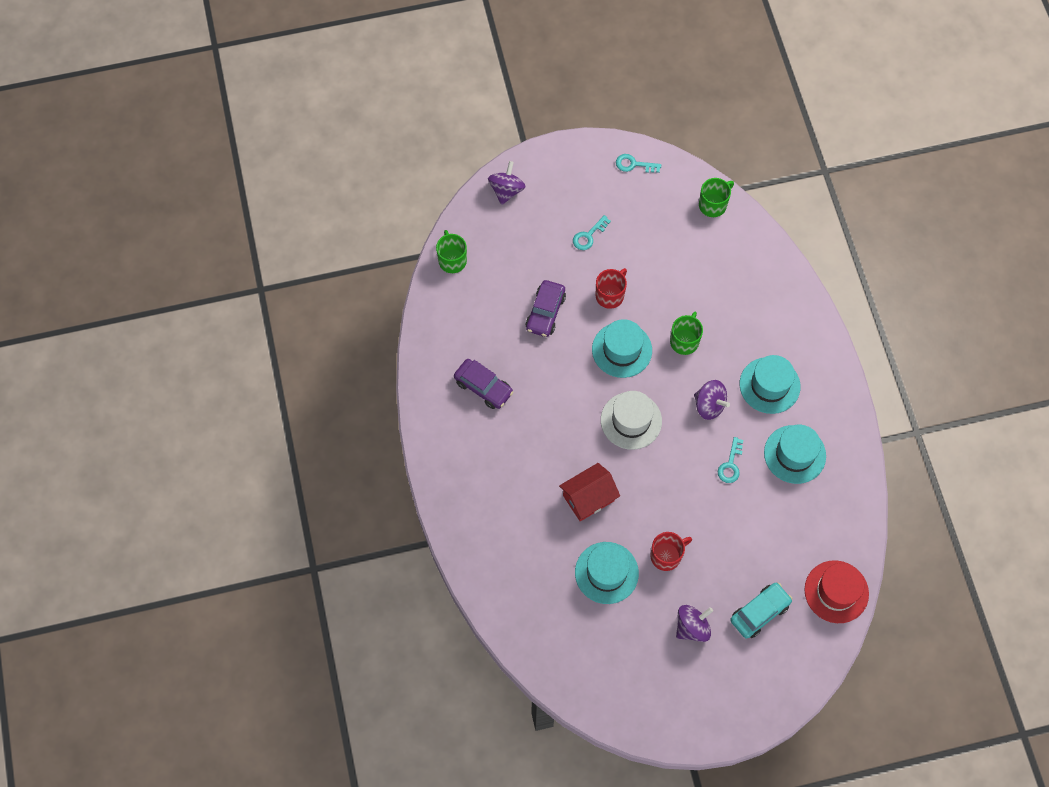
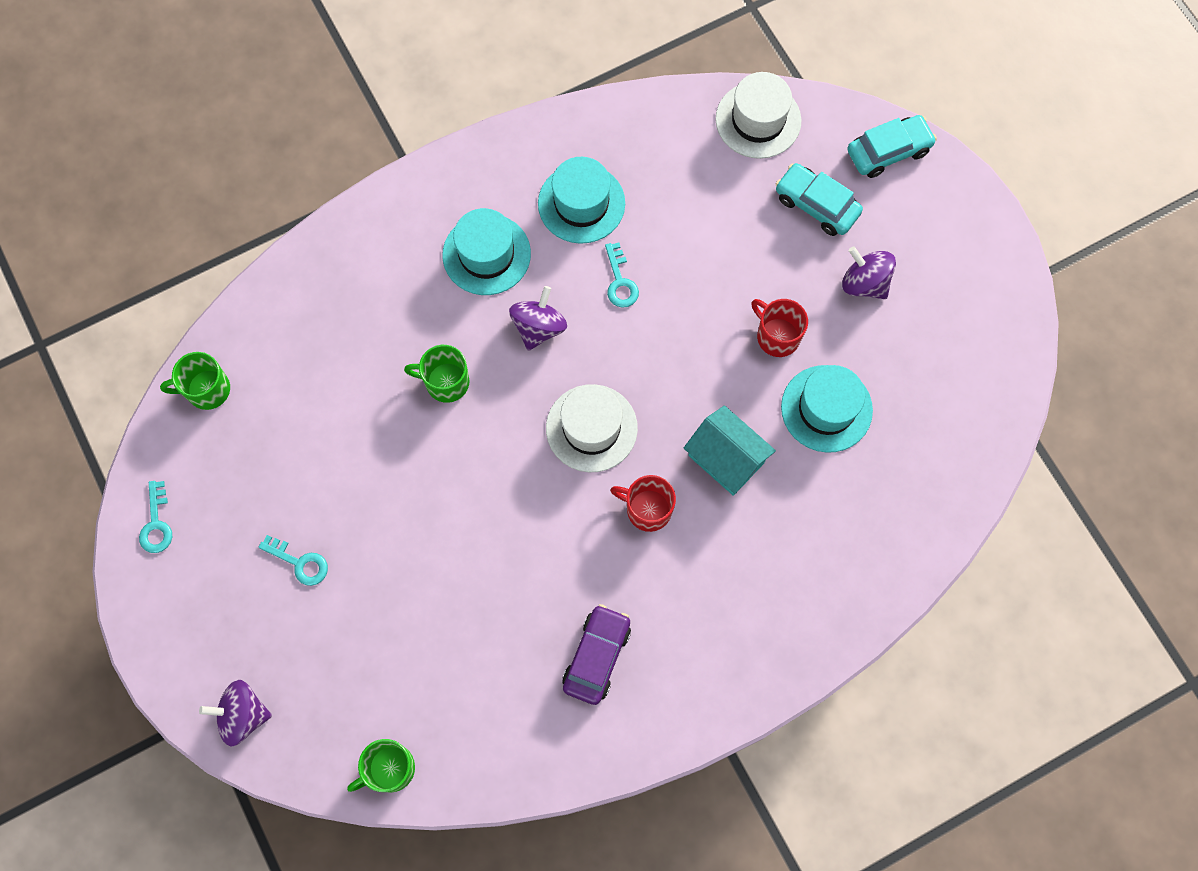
camera: 105 degrees left, 5 degrees up
purple car [525,280,566,337] -> none
red house [559,463,620,521] -> turquoise house [684,406,776,496]
turquoise hat [592,319,652,378] -> none
red mug [595,268,627,309] -> red mug moved to [610,475,676,532]
green mug [699,178,734,217] -> green mug turned 45 degrees counterclockwise [160,352,230,410]
turquoise key [718,437,743,483] -> turquoise key turned 75 degrees clockwise [605,243,639,308]
red hat [805,560,869,623] -> white hat [716,72,801,159]
none -> turquoise car [847,115,937,178]

